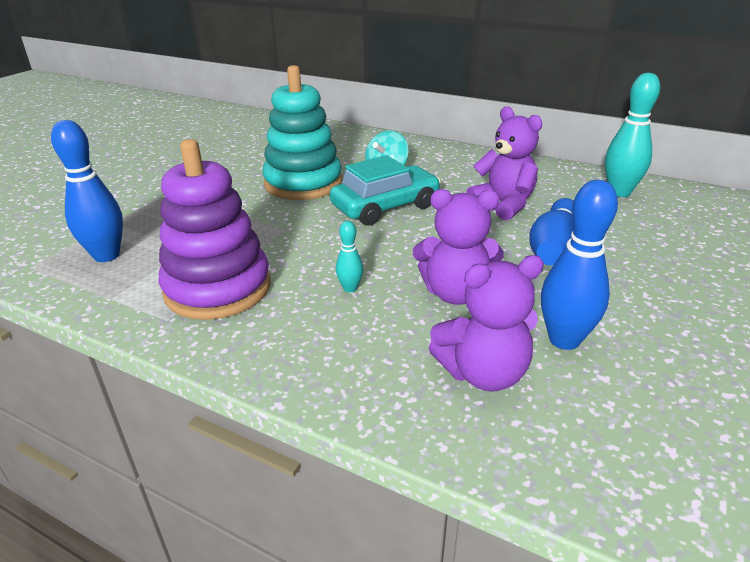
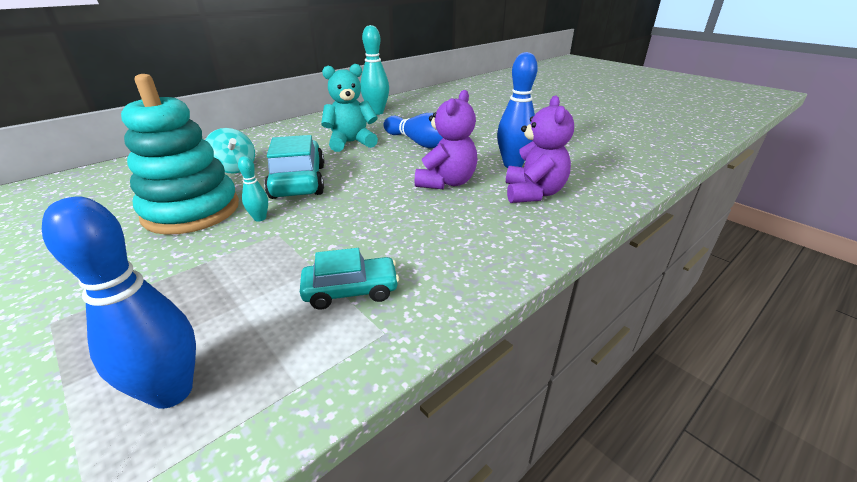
camera: 70 degrees left, 0 degrees up
purple stacking toy [159,139,271,320] -> turquoise car [300,248,399,310]
turquoise bowling pin [336,221,363,293] -> turquoise bowling pin moved to [238,156,268,222]
purple teddy bear [466,107,542,220] -> turquoise teddy bear [321,64,378,152]

